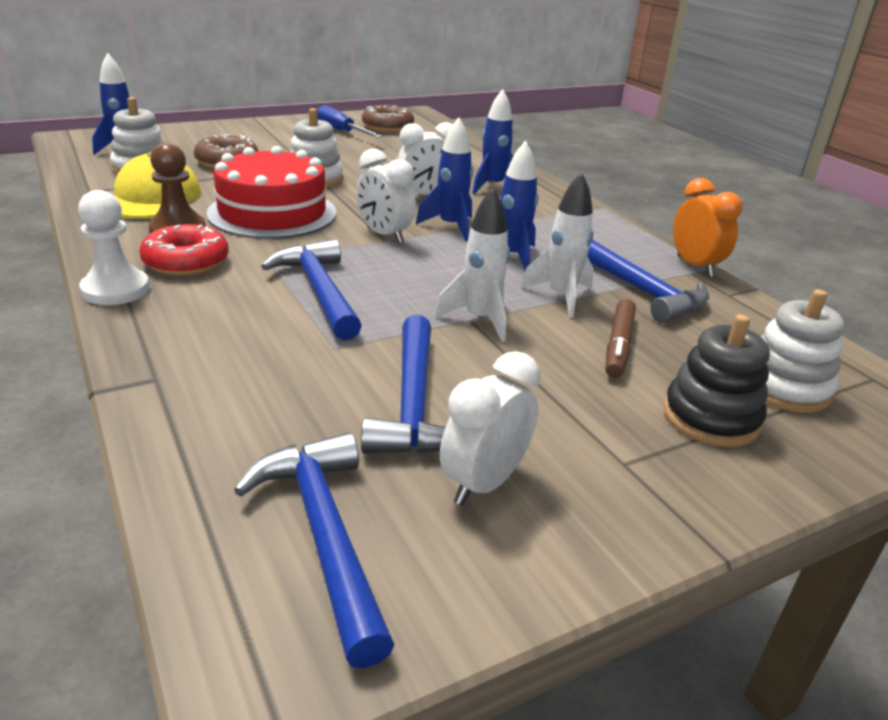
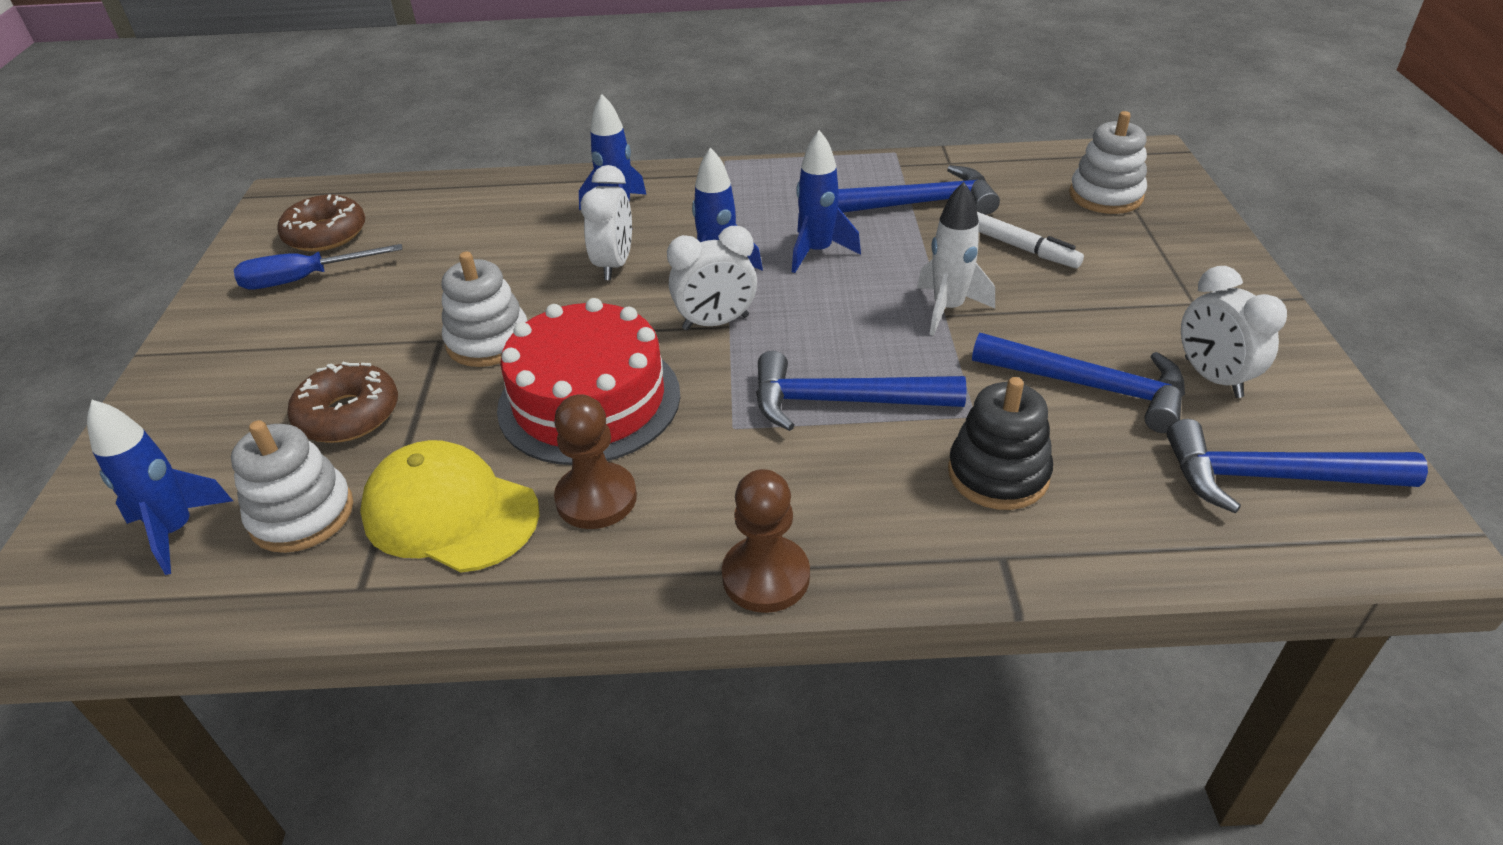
camera: 60 degrees left, 10 degrees up
white pawn [78,190,150,305] -> brown pawn [722,469,810,613]
red donut [139,224,229,276] -> none
white rocket [521,172,594,318] -> none
brown marker [606,299,636,378] -> white marker [977,212,1084,268]
black stacking toy [663,314,770,447] -> black stacking toy moved to [948,377,1053,510]
orange clock [673,178,742,277] -> none

